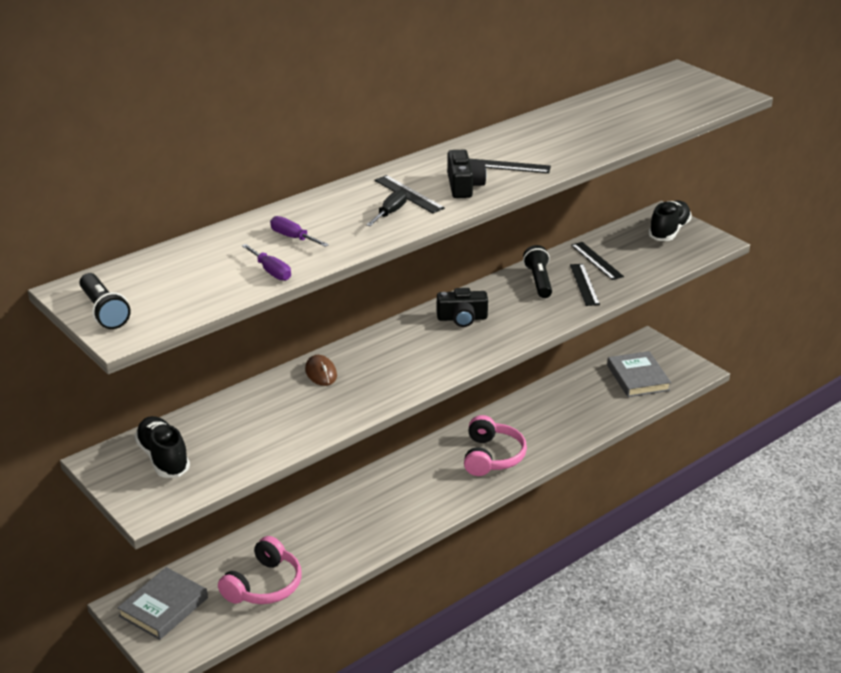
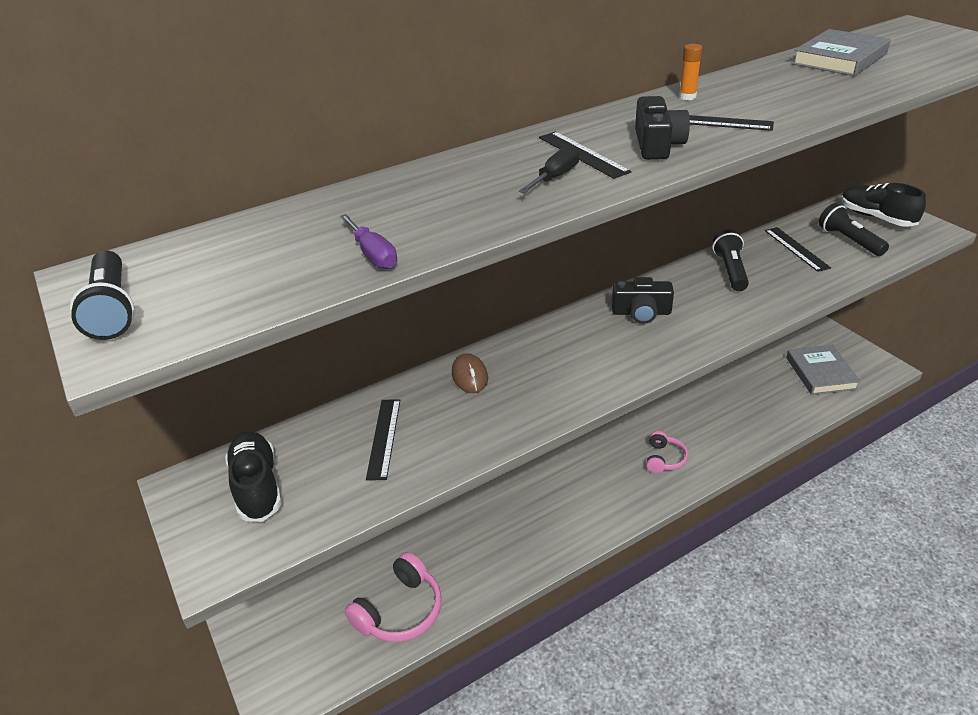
camera: 10 degrees right, 5 degrees up
grey book [117,567,208,640] -> grey book moved to [792,29,891,76]
purple screwdriver [270,216,329,247] -> none
pink headphones [464,415,527,476] -> pink headphones [646,431,688,473], size x0.60
black ruler [570,264,600,306] -> black ruler moved to [366,399,400,480]
black shoe [648,200,692,241] -> black shoe turned 75 degrees counterclockwise [841,183,926,227]
none -> orange glue stick [679,44,702,100]
none -> black flashlight [818,203,889,256]

